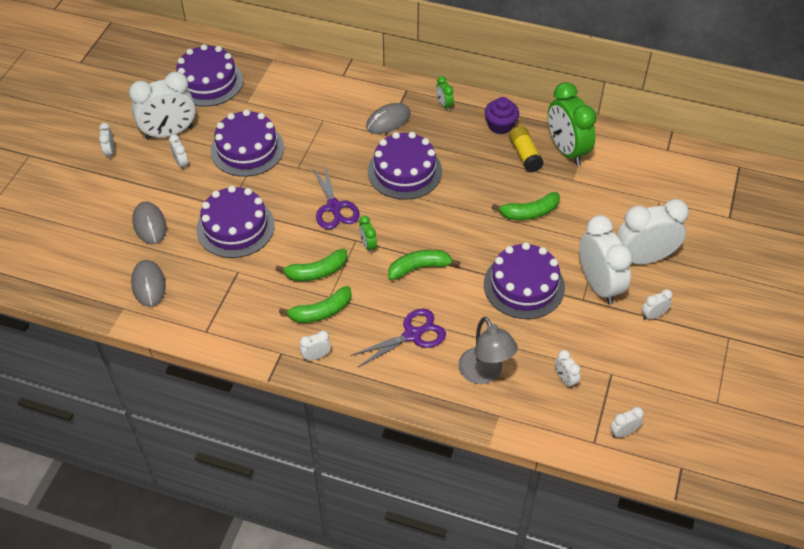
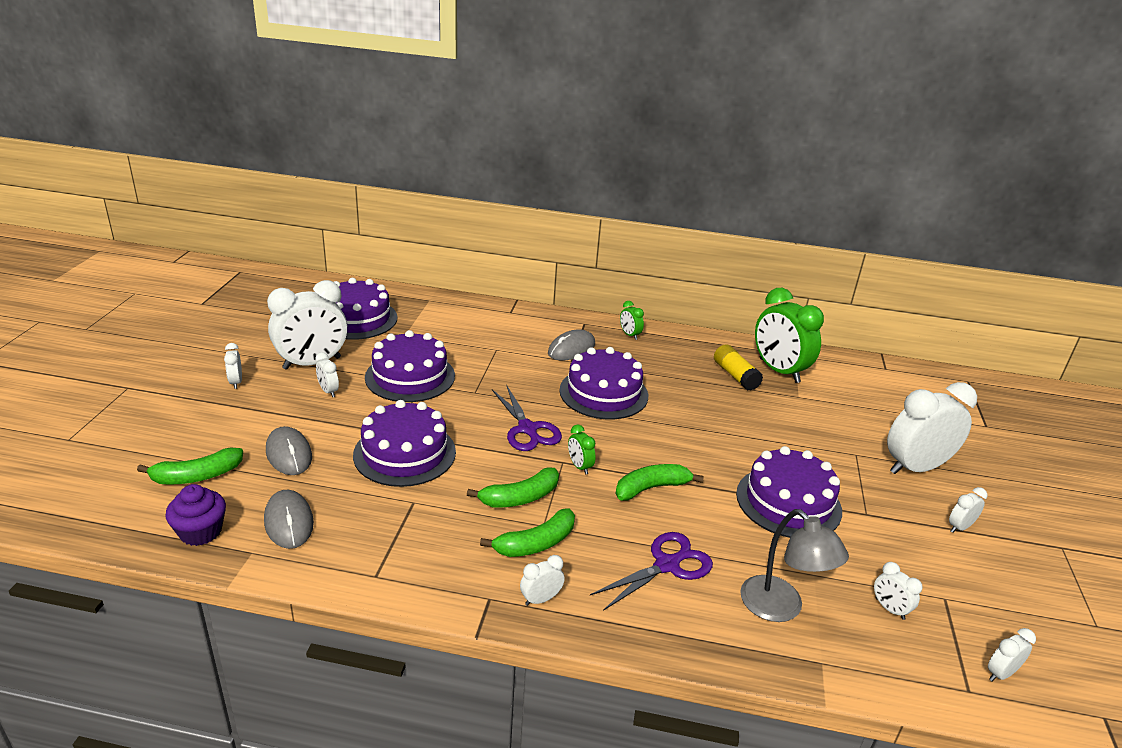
camera: 10 degrees left, 20 degrees down
purple cupcake [485,97,519,134] -> purple cupcake moved to [165,484,226,546]
green banana [492,192,560,220] -> green banana moved to [137,447,243,485]
white clock [579,215,633,304] -> none

